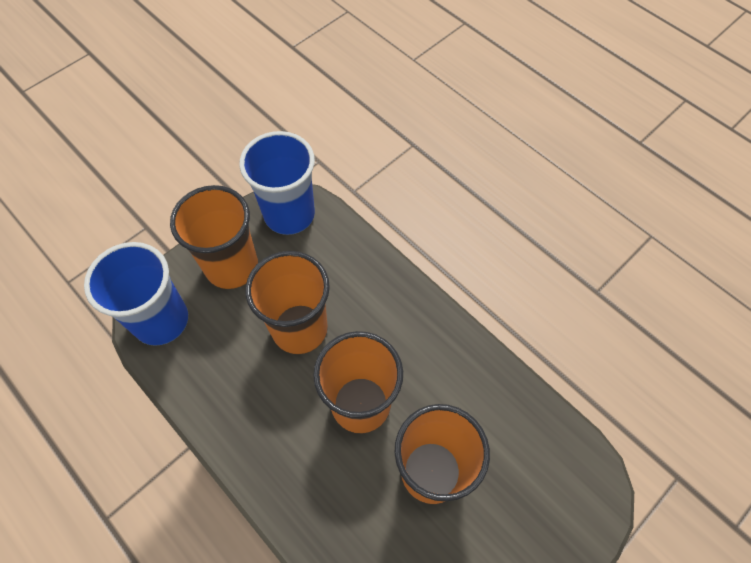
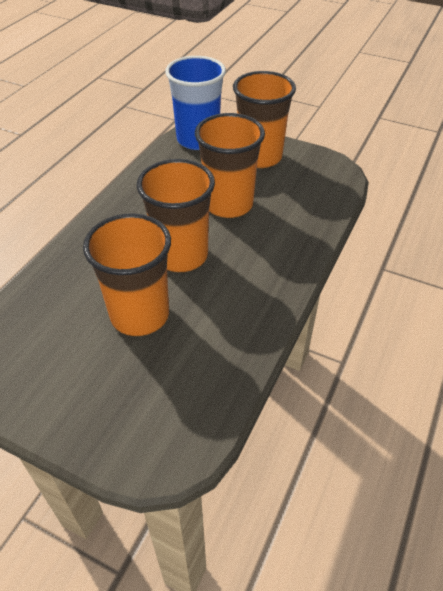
camera: 70 degrees right, 15 degrees down
blue cup [239,131,315,235] -> none

